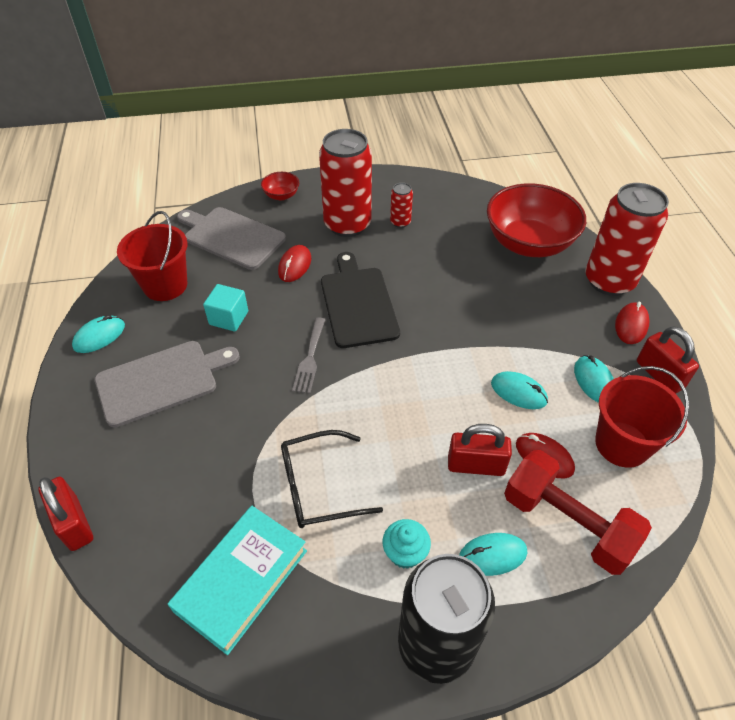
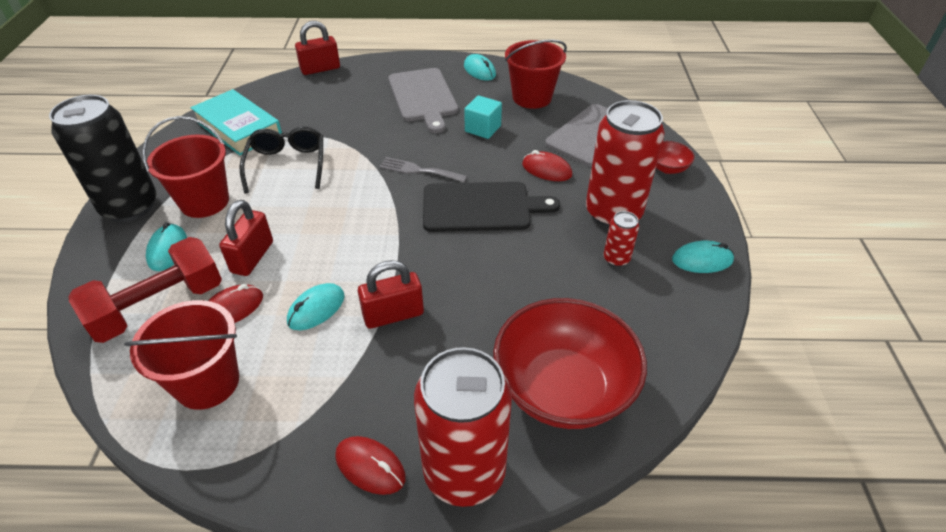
camera: 100 degrees right, 5 degrees down
turquoise cupcake [382,519,431,569] -> red bucket [143,116,229,218]
turquoise mouse [574,355,614,403] -> turquoise mouse moved to [672,241,734,273]
red padlock [637,326,699,394] -> red padlock moved to [358,260,424,329]

